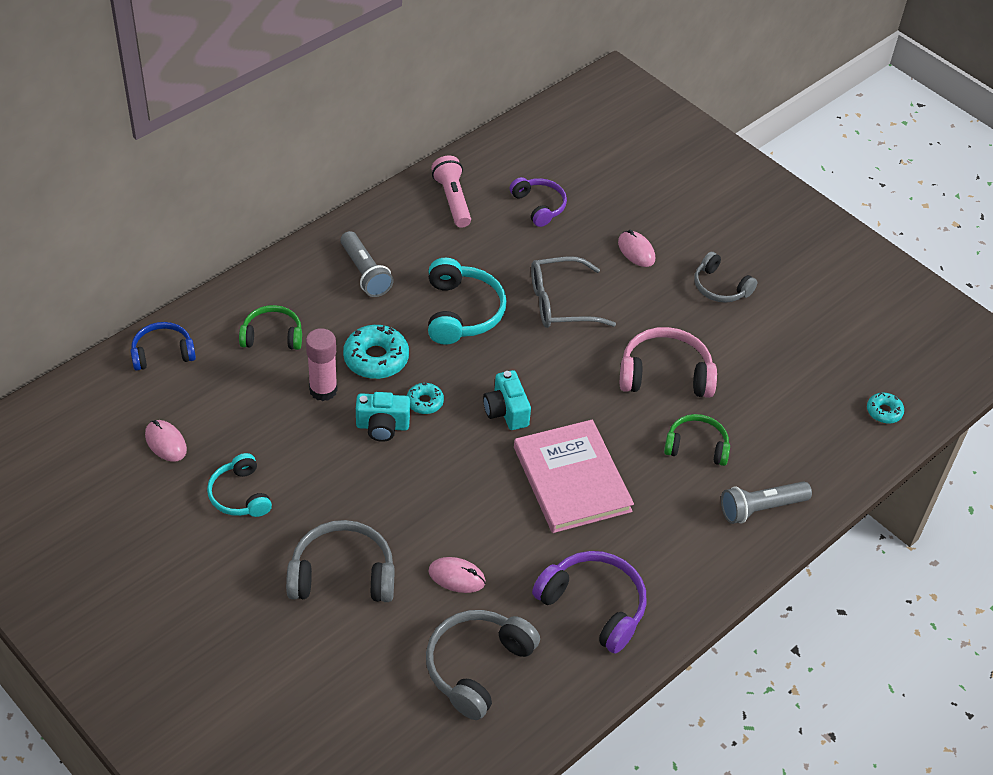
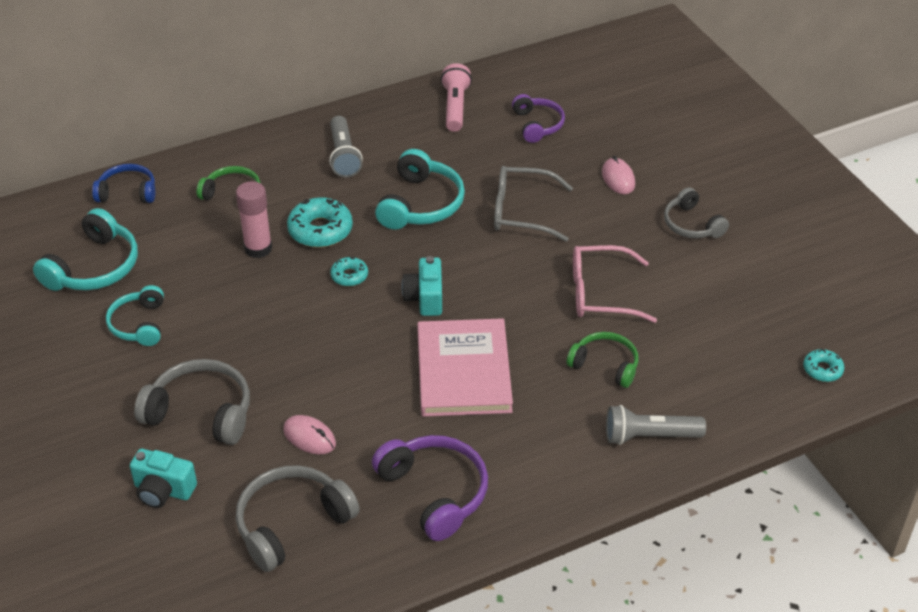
camera: 20 degrees right, 5 degrees down
pink mouse [145,420,187,462] -> turquoise headphones [33,208,138,291]
turquoise camera [356,392,410,442] -> turquoise camera moved to [130,449,197,508]
pink headphones [620,327,717,398] -> pink glasses [573,245,657,323]

